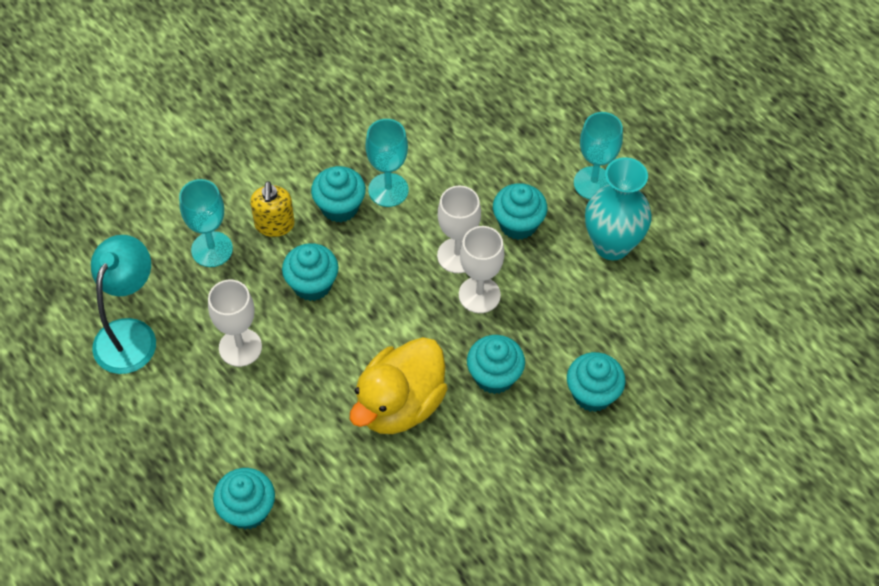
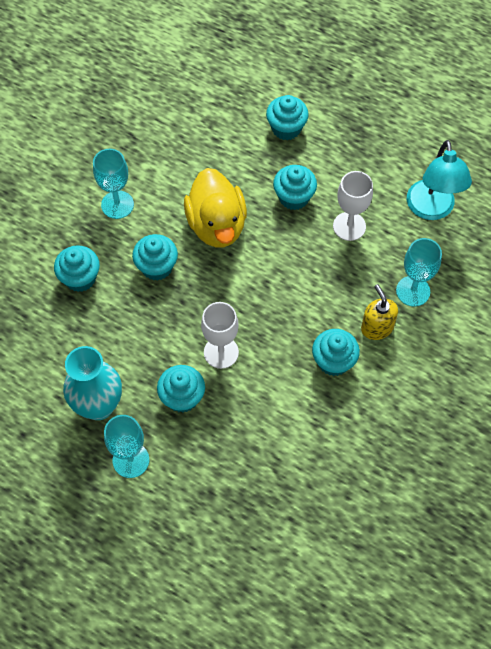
camera: 160 degrees right, 5 degrees up
turquoise cupcake [282,243,338,301] -> turquoise cupcake moved to [273,165,317,210]
yellow duck [350,337,448,434] -> yellow duck turned 150 degrees clockwise [184,168,247,247]
turquoise goblet [366,119,409,207] -> turquoise goblet moved to [93,149,134,219]
white goblet [459,226,504,313] -> none

